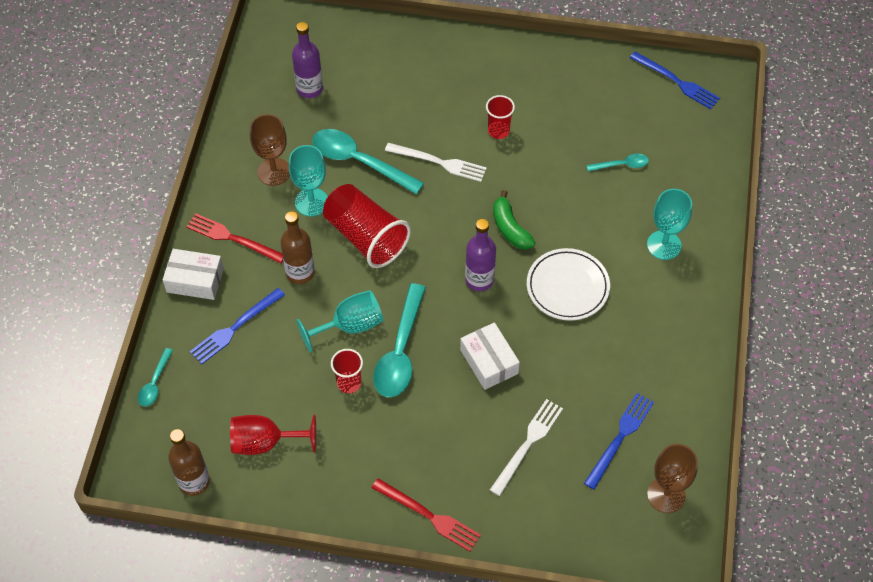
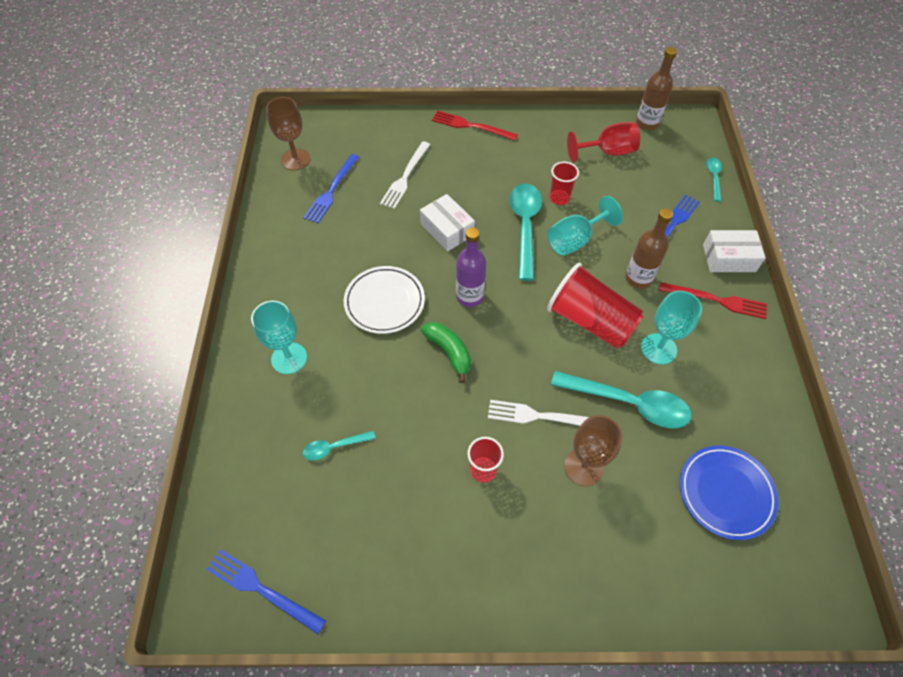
camera: 170 degrees right, 0 degrees up
brown goblet [250,114,290,186] -> brown goblet moved to [564,415,623,486]
purple bottle [292,22,323,98] -> blue plate [680,446,779,540]

